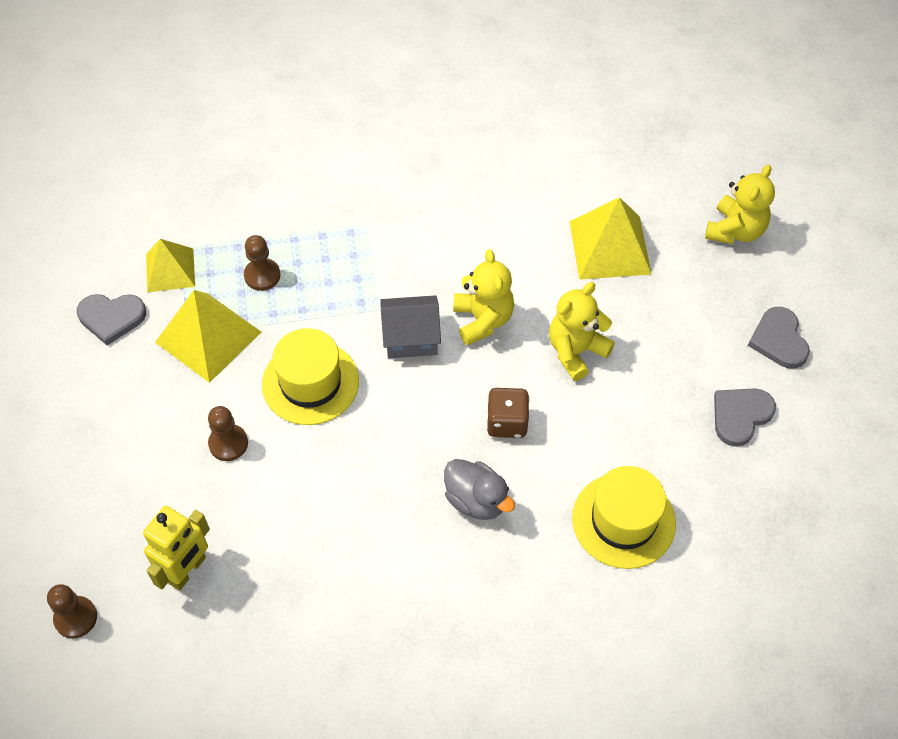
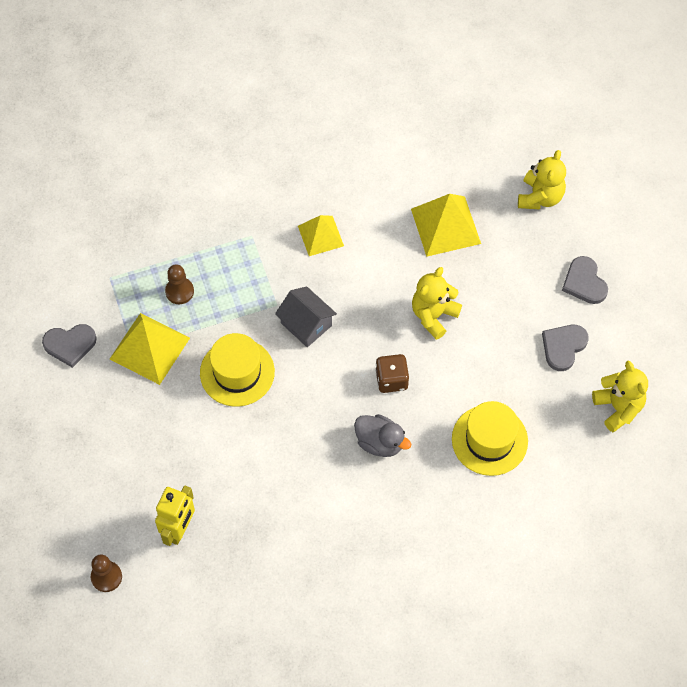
camera: 10 degrees left, 5 degrees up
yellow pyramid [146,239,195,292] -> yellow pyramid moved to [298,215,344,256]
brown pawn [208,406,248,461] -> none
grey house [380,295,441,358] -> grey house turned 60 degrees clockwise [275,286,337,347]
yellow teddy bear [453,249,514,345] -> yellow teddy bear moved to [592,361,648,432]

